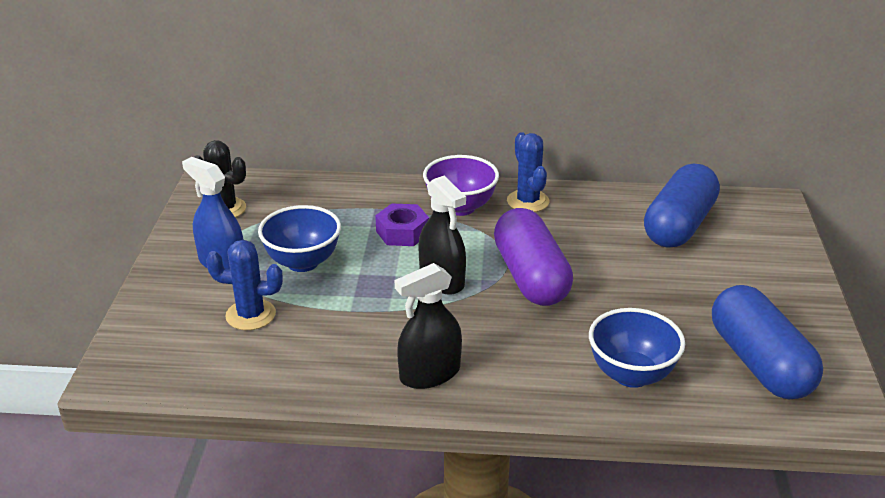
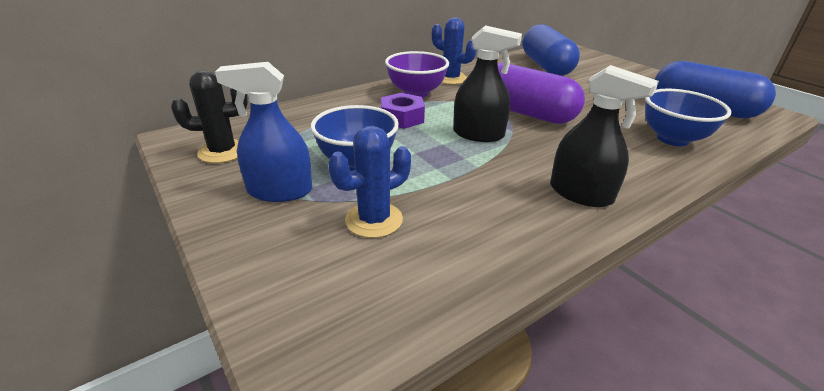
camera: 40 degrees left, 0 degrees up
black spray bottle [395,263,462,389] -> black spray bottle turned 75 degrees counterclockwise [550,65,659,207]

